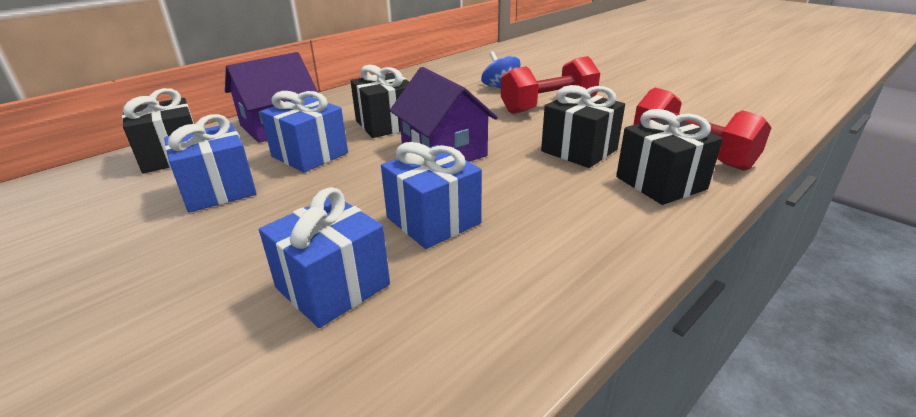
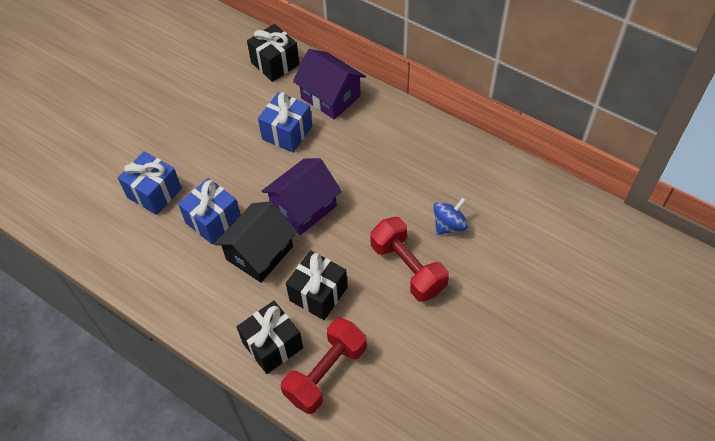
camera: 80 degrees right, 25 degrees up
blue gift [164,114,257,213] -> none
black gift [350,65,409,138] -> none
none -> black house [214,201,297,283]

